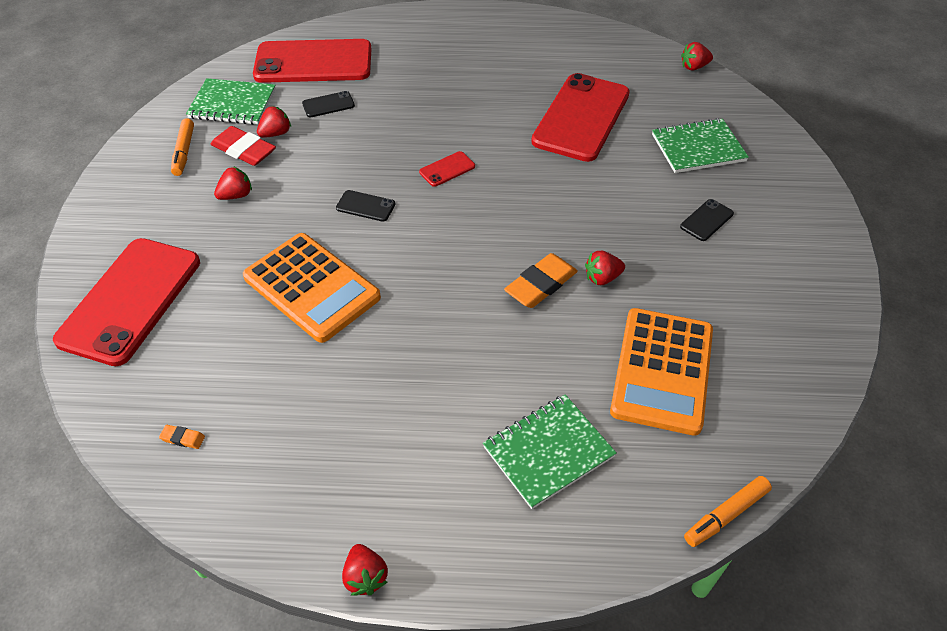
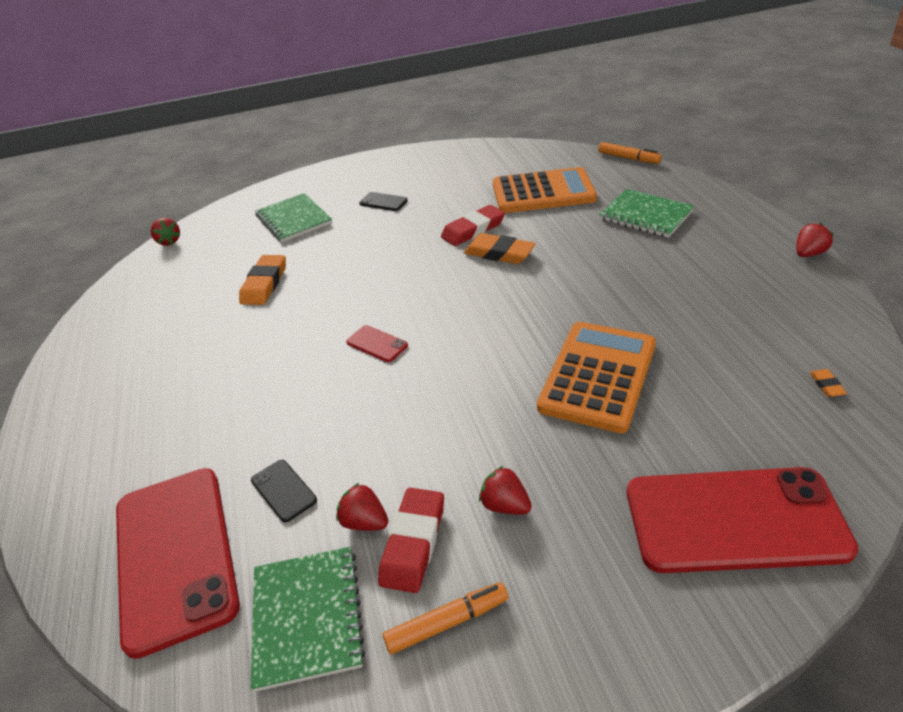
camera: 105 degrees left, 10 degrees down
black phone [336,190,395,222] -> none
red phone [531,73,630,162] -> orange eraser [239,255,286,305]
red strawberry [585,251,625,285] -> red eraser [441,205,505,246]

